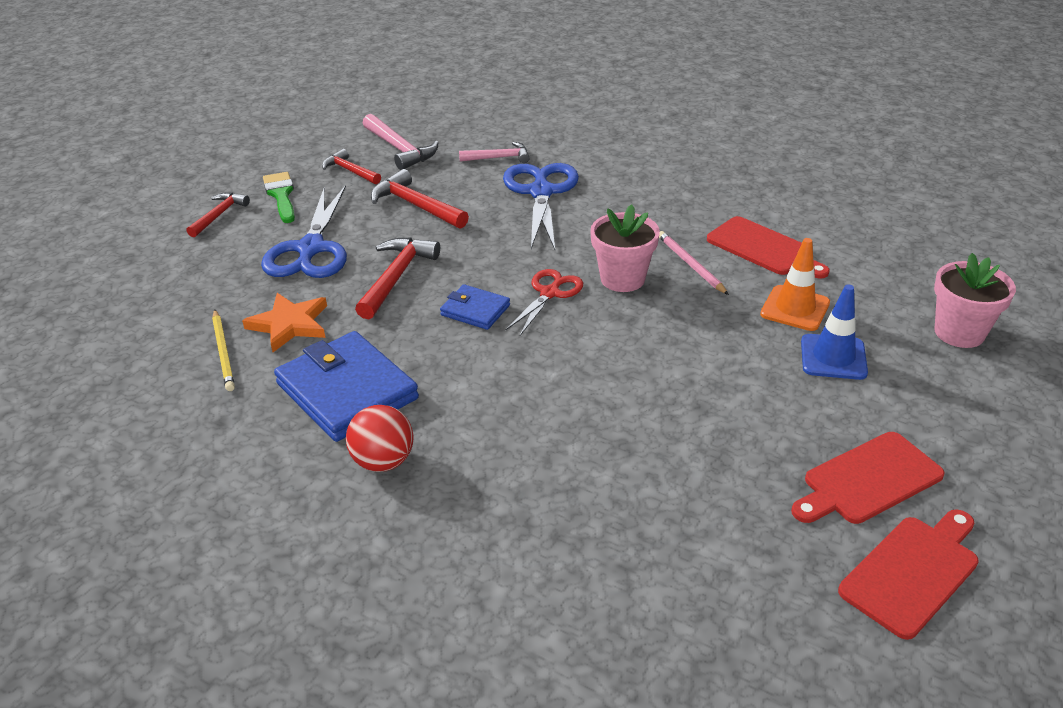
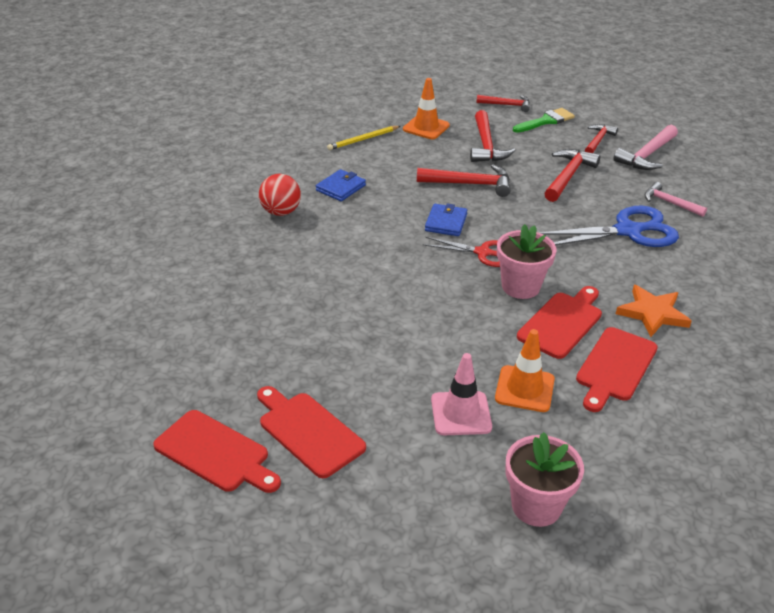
camera: 75 degrees right, 0 degrees up
orange star [242,293,327,352] -> orange star moved to [616,285,691,337]
blue scissors [261,185,347,278] -> red hammer [470,110,515,162]
blue wallet [274,331,419,442] -> blue wallet [316,169,366,201], size x0.53
pink hammer [459,142,529,163] -> pink hammer turned 150 degrees clockwise [645,182,707,217]
pink pencil [659,231,729,295] -> red cutting board [517,286,602,359]
blue traffic cone [801,285,868,380] -> pink traffic cone [431,353,492,435]
none -> orange traffic cone [403,78,450,139]

